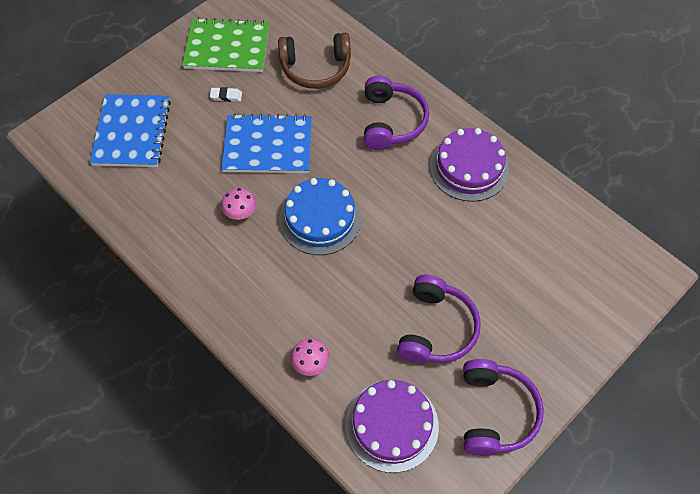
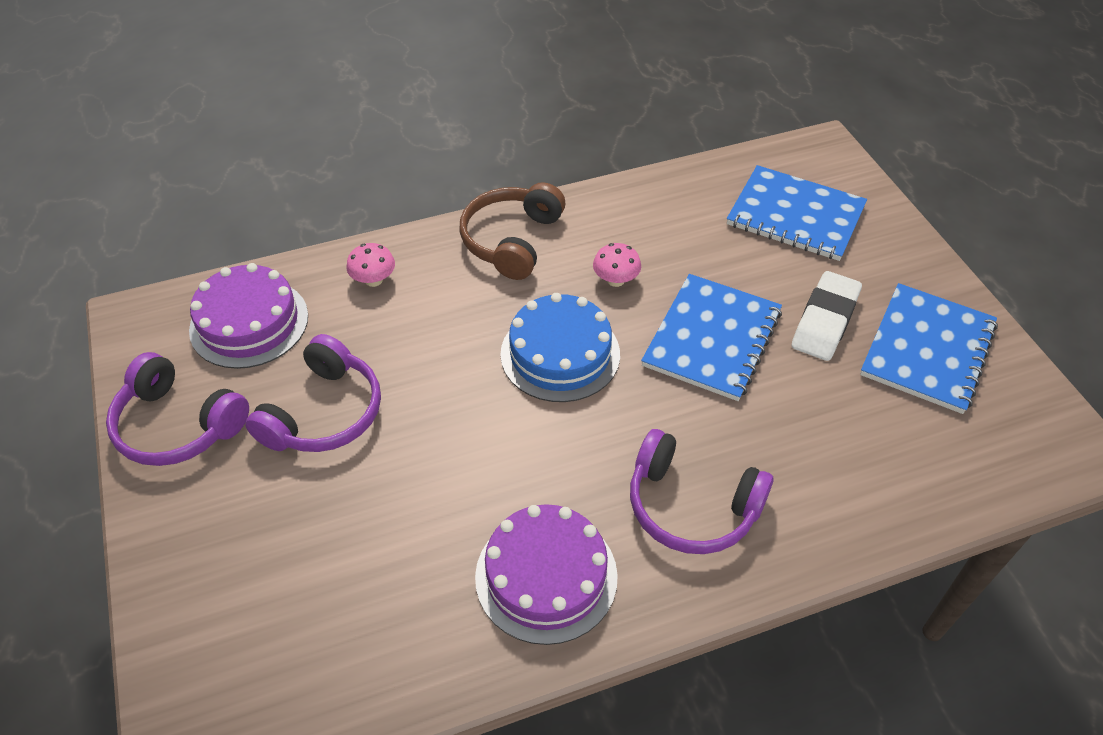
camera: 115 degrees right, 10 degrees down
green notebook [182,18,269,72] -> blue notebook [860,283,998,414]
white eraser [210,87,242,102] -> white eraser [792,271,862,361], size x2.08
brown headphones [278,33,351,89] -> brown headphones moved to [460,182,565,280]
purple headphones [397,275,481,364] -> purple headphones turned 105 degrees counterclockwise [245,334,381,452]

